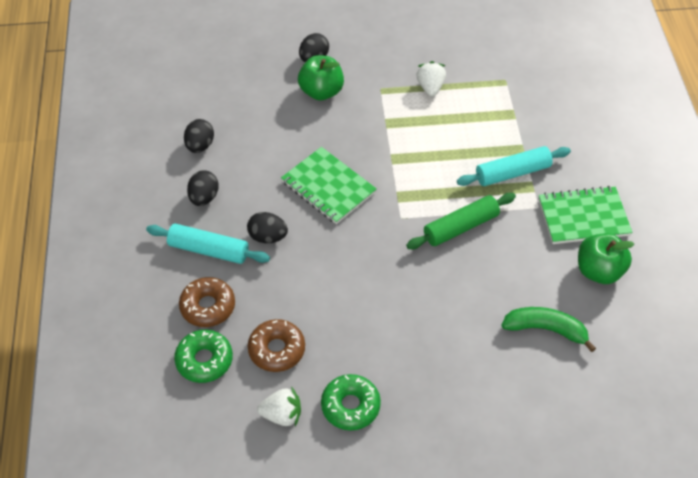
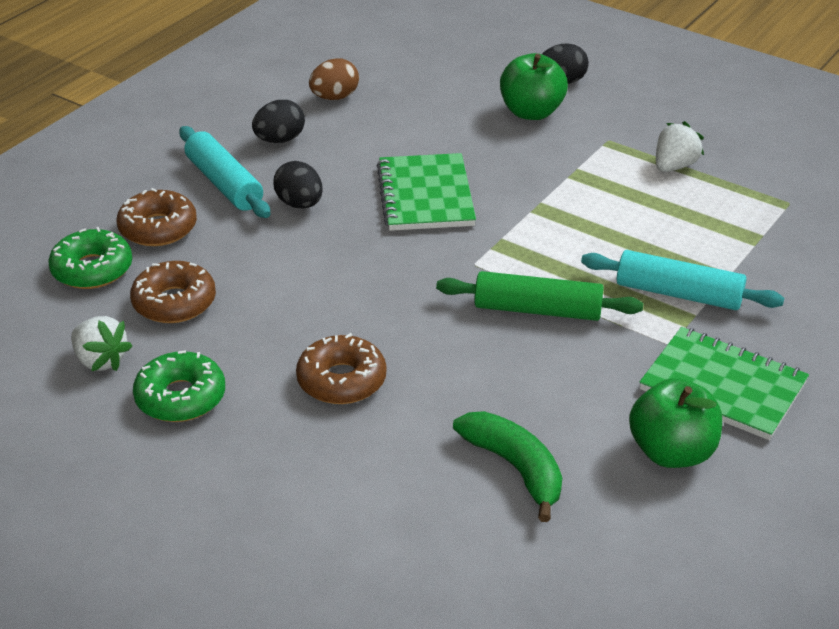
camera: 40 degrees right, 15 degrees down
black egg [184,119,214,153] -> brown egg [309,58,359,100]
none -> brown donut [296,333,386,404]

